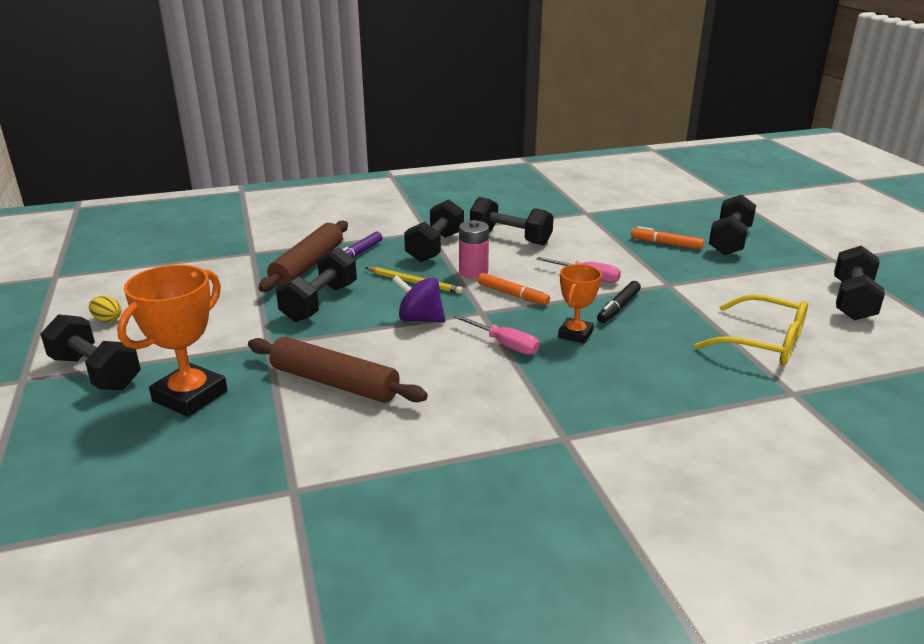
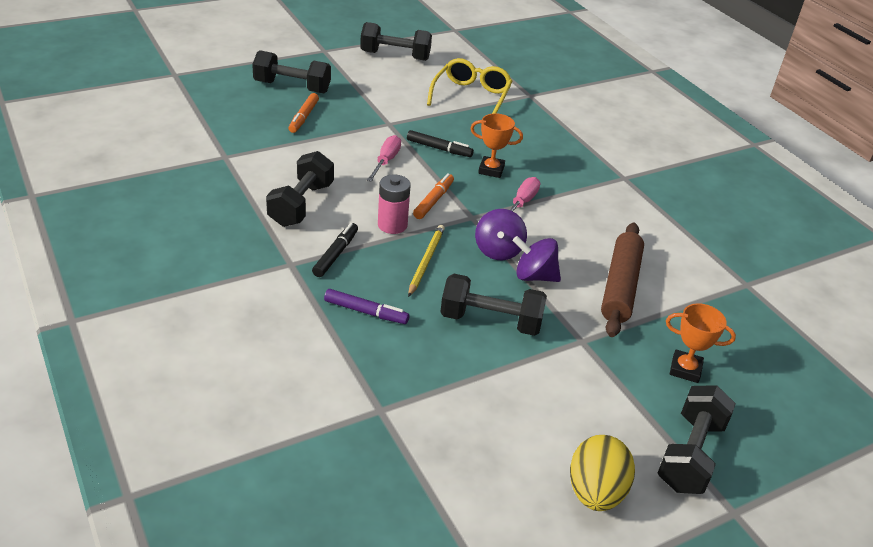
camera: 105 degrees left, 10 degrees up
yellow egg [89,296,121,323] -> yellow egg [570,435,635,511], size x1.97
orange trophy [117,265,227,417] -> orange trophy [666,303,736,383], size x0.60
brown rolling pin [258,221,348,292] -> none
black dumbbell [404,199,464,262] -> black marker [312,223,358,277]
none -> purple spinning top [513,236,561,282]

